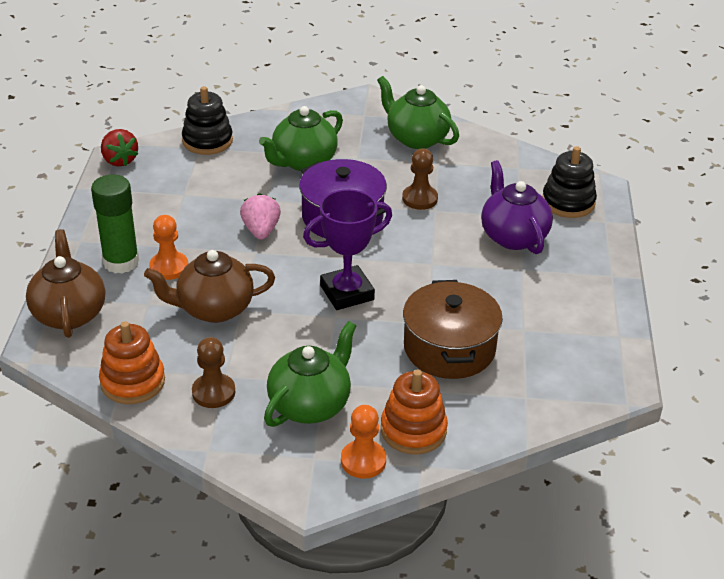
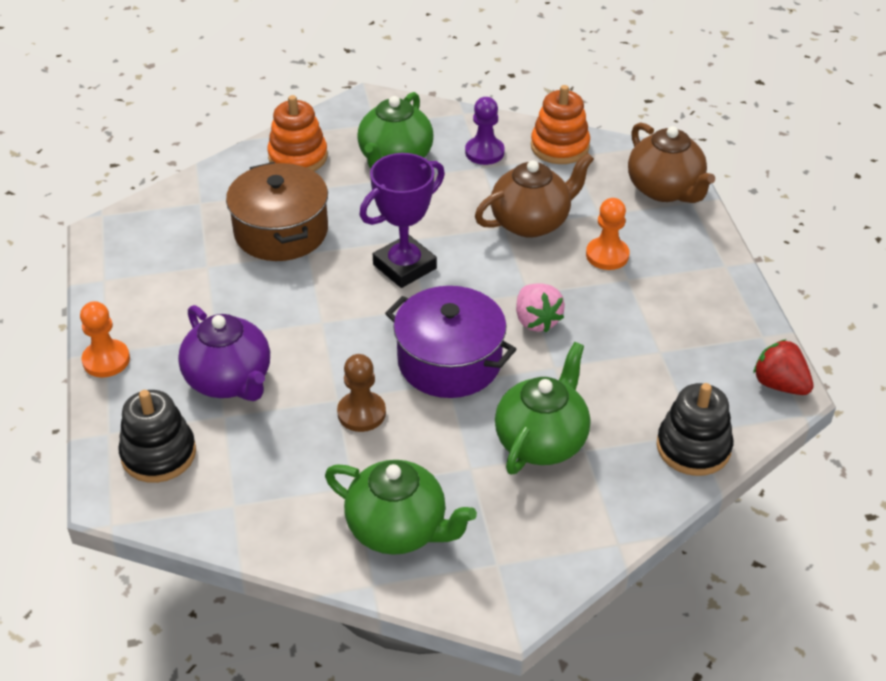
camera: 165 degrees right, 5 degrees up
green glue stick [91,174,139,274] -> none
brown pawn [192,337,235,408] -> purple pawn [465,97,505,165]
orange pawn [341,405,386,479] -> orange pawn moved to [80,301,130,377]

